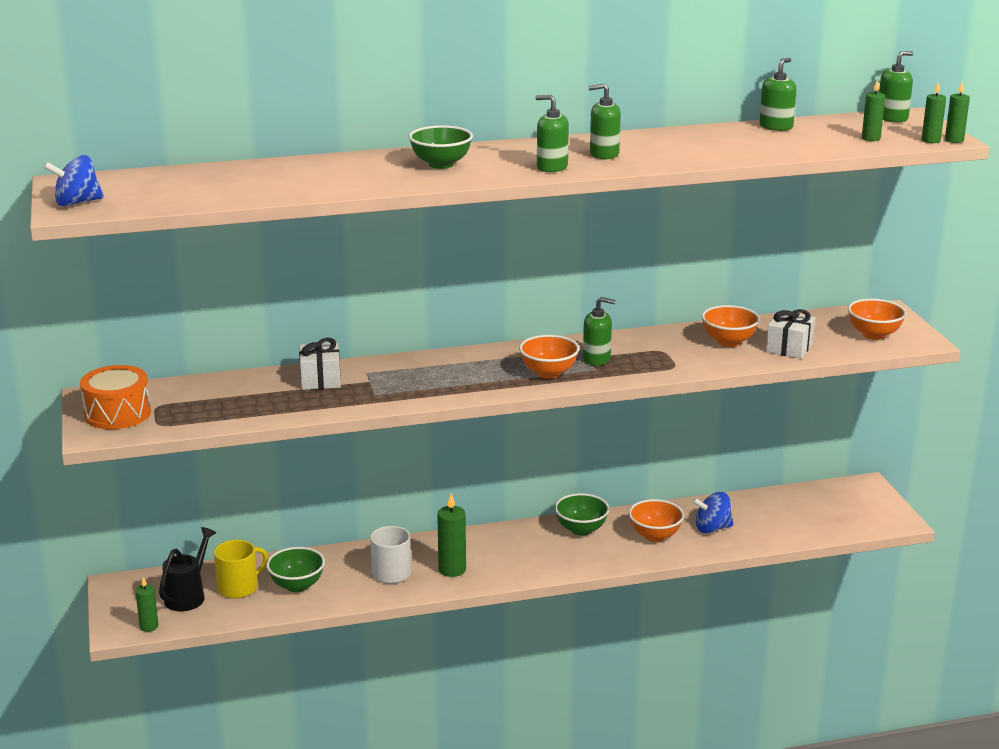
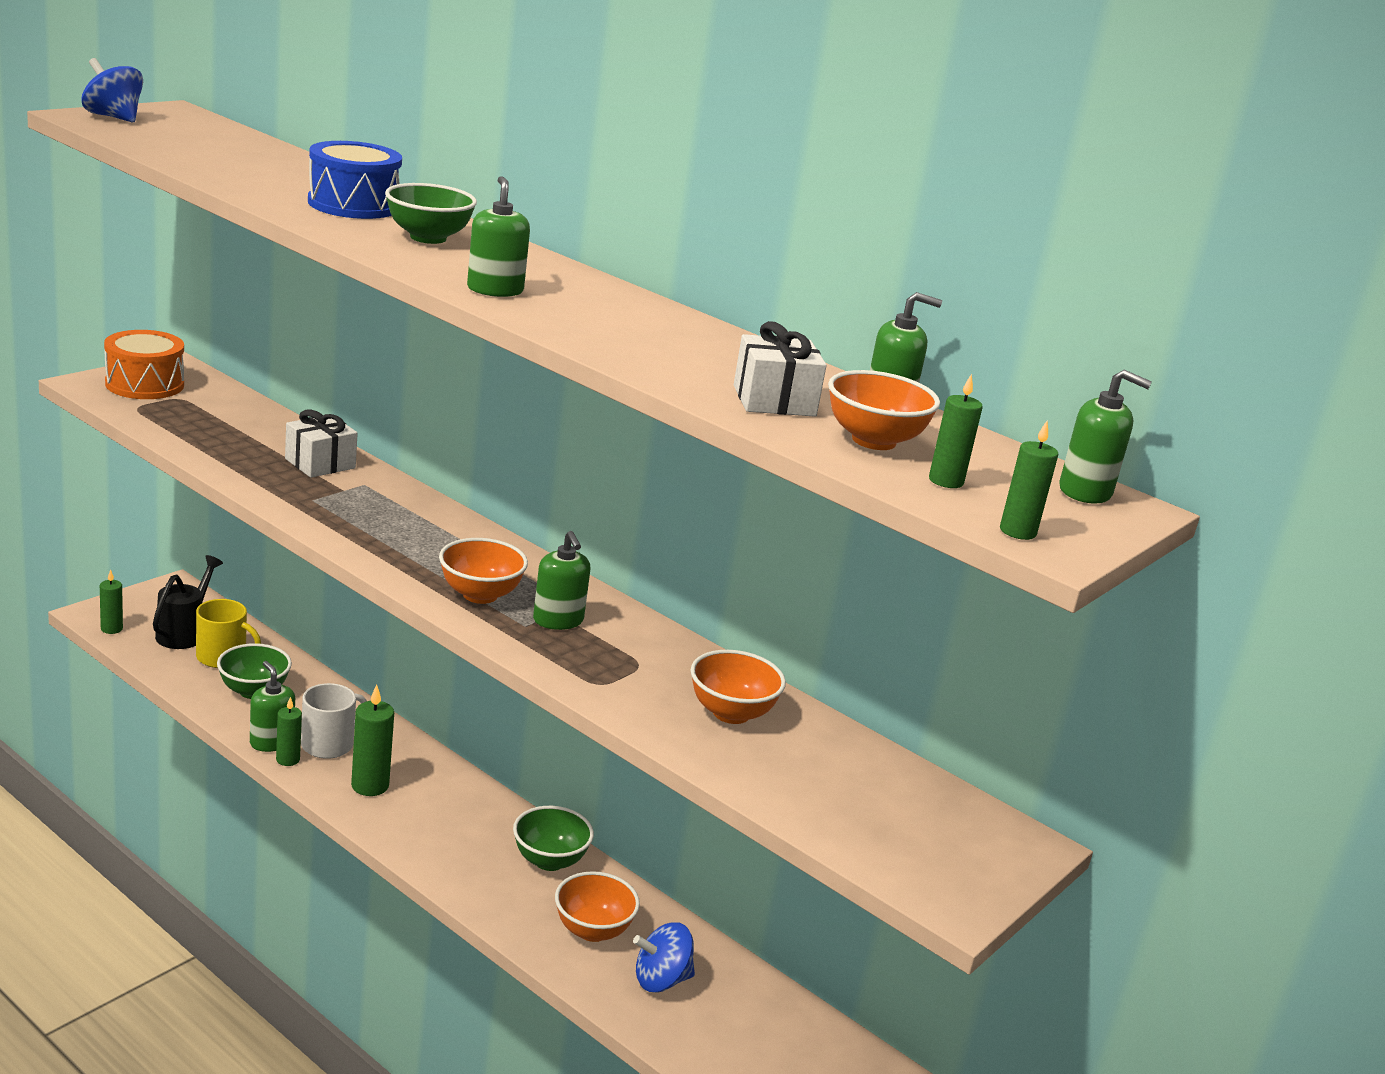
camera: 50 degrees right, 0 degrees up
black watering can [159,527,216,611] -> black watering can turned 60 degrees counterclockwise [153,555,223,649]
green soap dispenser [589,84,621,159] -> green soap dispenser moved to [250,661,295,752]
blue spinning top [692,492,733,533] -> blue spinning top turned 60 degrees counterclockwise [633,922,695,993]
white gift [766,309,815,359] -> white gift moved to [734,321,827,417]
orange bowl [848,299,906,340] -> orange bowl moved to [828,370,940,450]
green candle [945,82,970,143] -> green candle moved to [276,697,302,766]
none -> blue drum [308,141,402,219]

